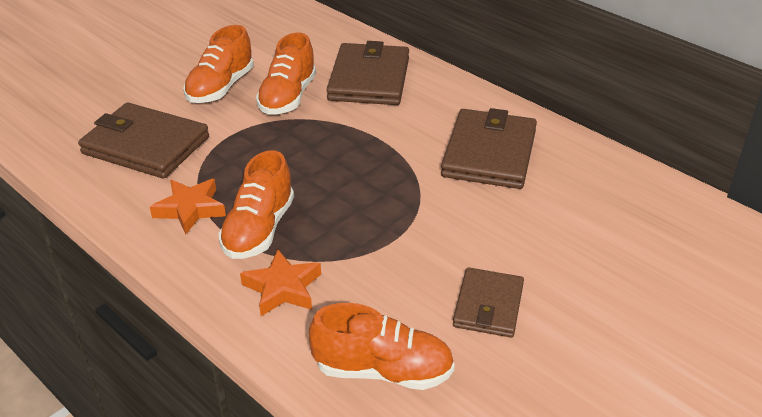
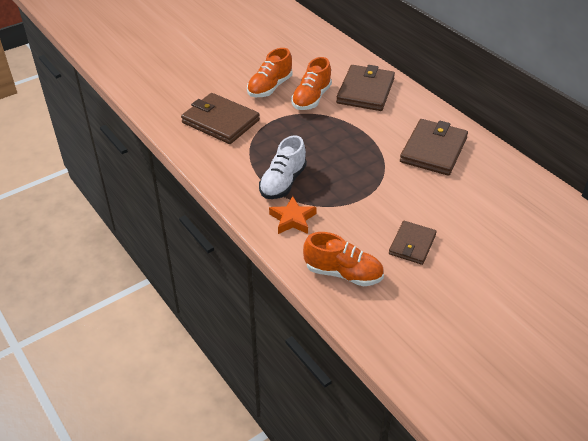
camera: 10 degrees right, 5 degrees up
orange star [150,179,226,235] -> none
orange shoe [218,150,294,259] -> white shoe [259,135,307,199]

